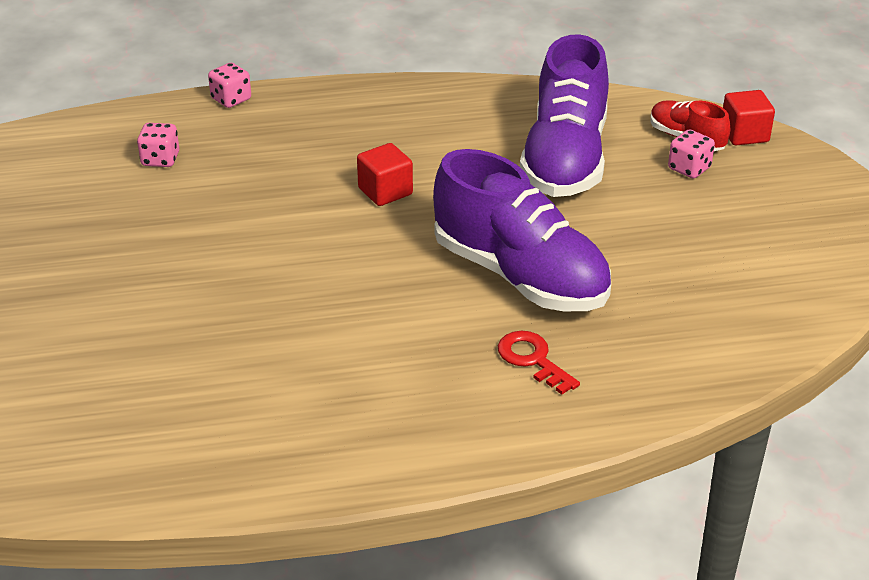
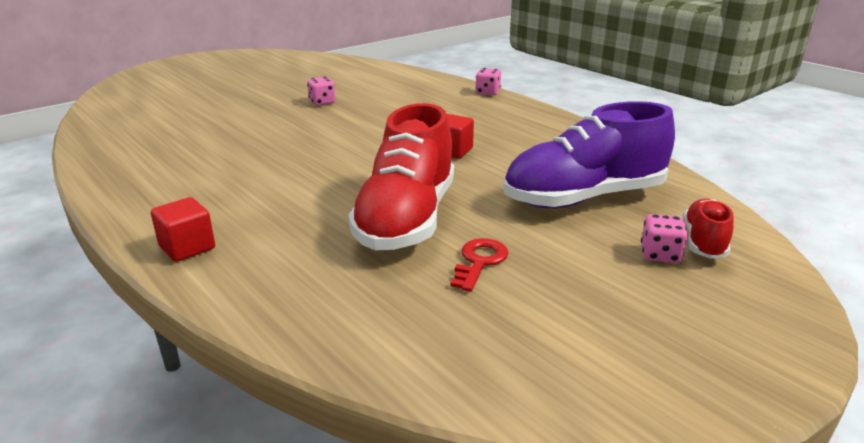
camera: 60 degrees right, 10 degrees down
pink dice [137,123,179,167] -> pink dice moved to [307,77,335,105]
purple shoe [433,149,611,311] -> red shoe [348,103,454,250]
red key [498,331,580,395] -> red key moved to [450,238,509,292]
red cube [723,90,775,145] -> red cube moved to [151,197,215,262]

